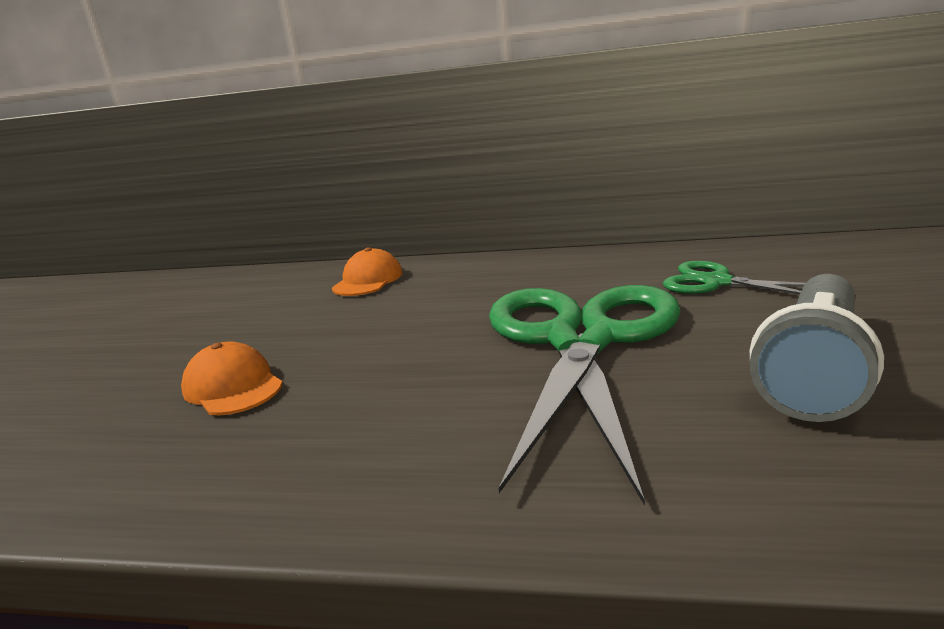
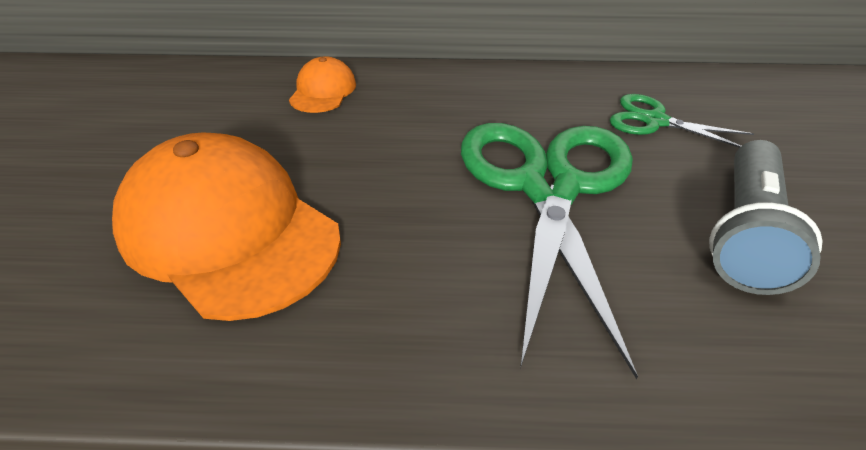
camera: 10 degrees left, 20 degrees up
orange cap [181,342,283,415] -> orange cap [112,132,341,321], size x2.17

